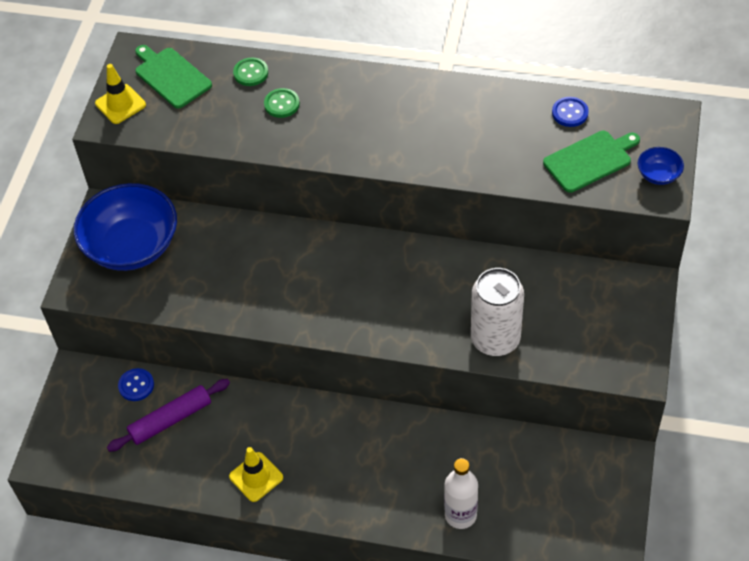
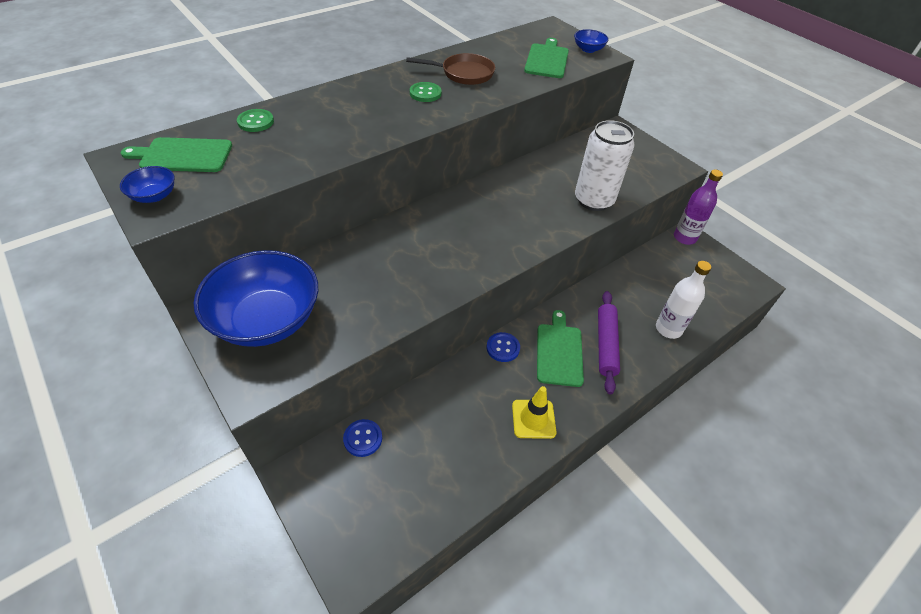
camera: 55 degrees left, 5 degrees down
yellow traffic cone [95,64,146,124] -> blue bowl [120,166,175,203]
purple rolling pin [107,379,230,452] -> purple rolling pin moved to [598,291,620,395]
green button [264,88,300,118] -> green button moved to [410,82,442,102]
blue button [552,97,589,127] -> blue button moved to [487,332,520,362]
none -> brown pan [406,53,495,85]
none -> green cutting board [537,310,584,387]
none -> purple bottle [674,170,723,245]

